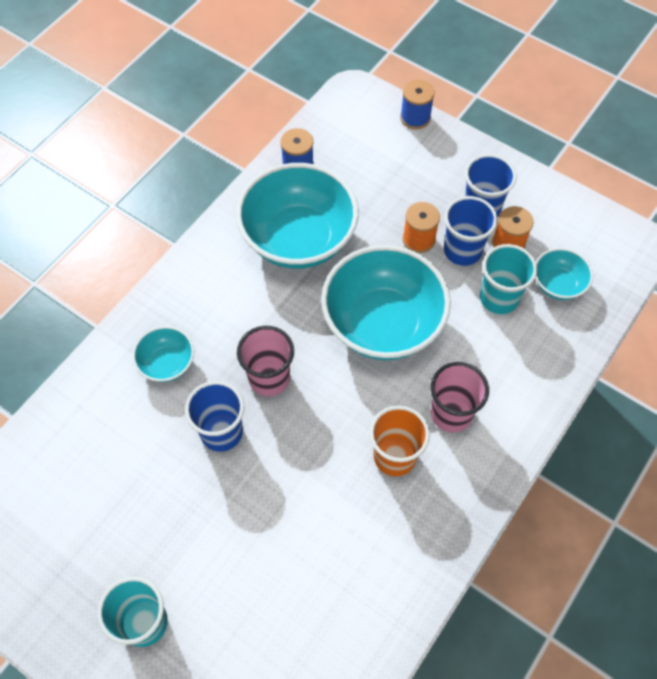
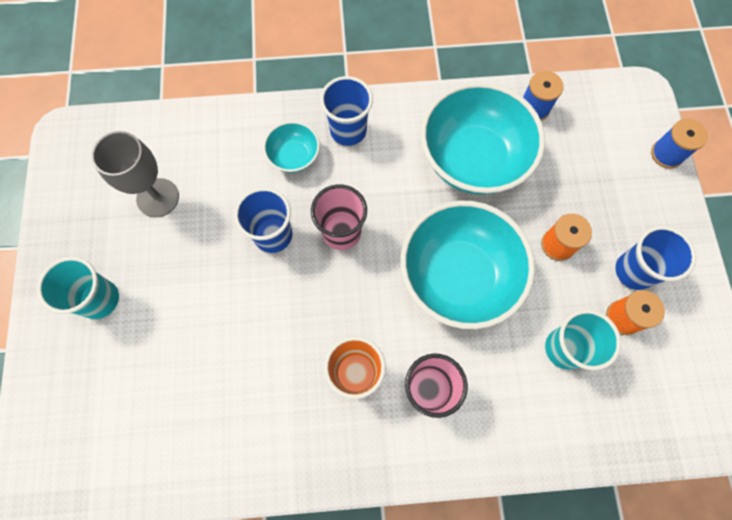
camera: 50 degrees right, 10 degrees up
blue cup [444,196,497,266] -> blue cup moved to [320,76,373,146]
turquoise bowl [536,248,593,300] -> none
none -> grey goblet [91,131,179,217]

